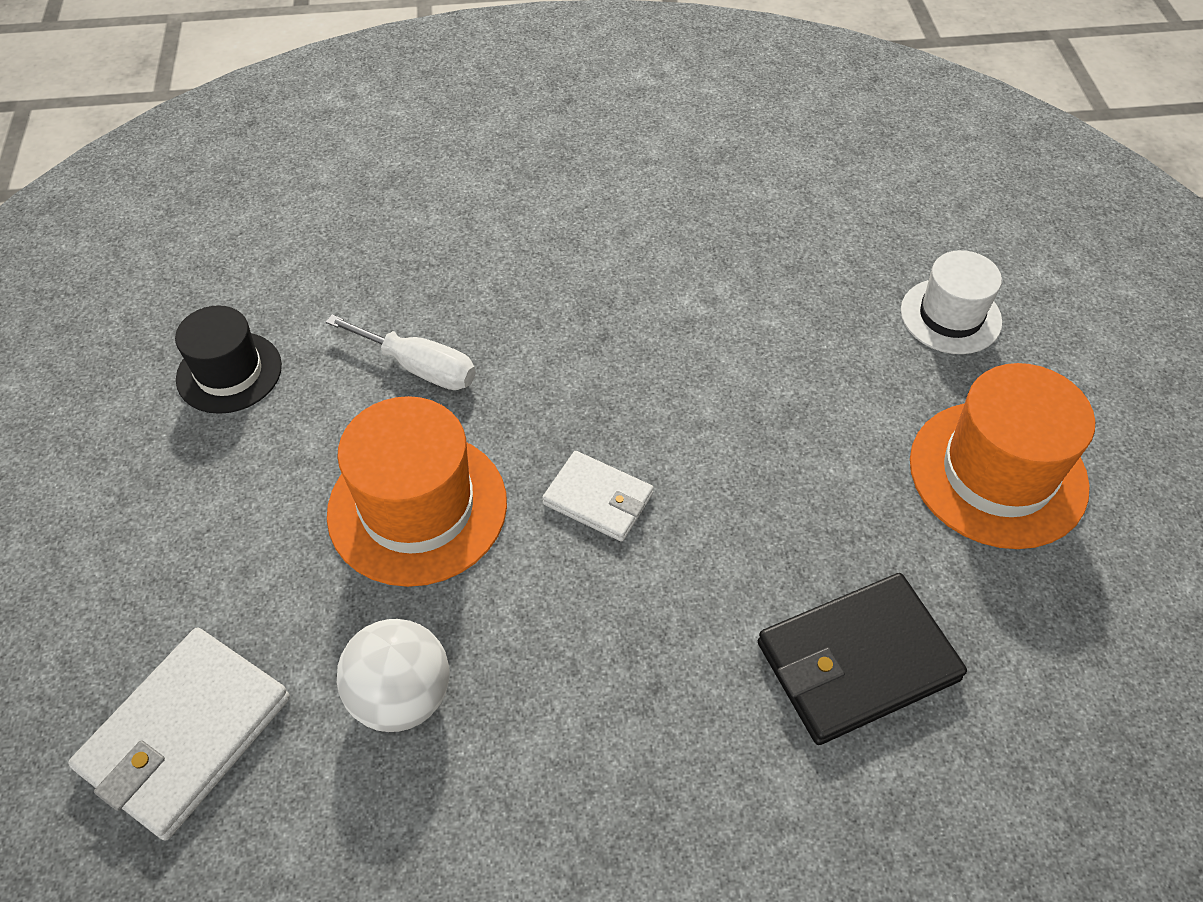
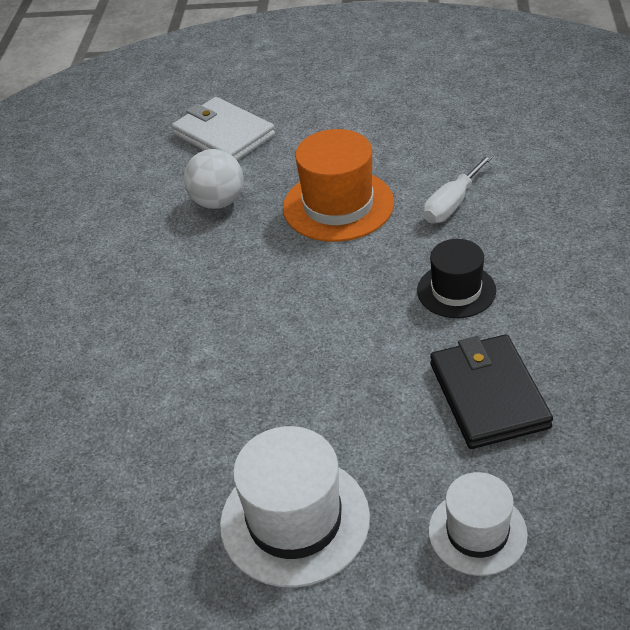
camera: 105 degrees right, 10 degrees down
black hat [175,305,282,414] -> black hat moved to [417,239,496,318]
white wallet [542,451,653,542] -> none
black wallet [758,573,967,745] -> black wallet moved to [430,334,553,449]
orange hat [910,363,1095,549] -> white hat [220,426,370,587]

